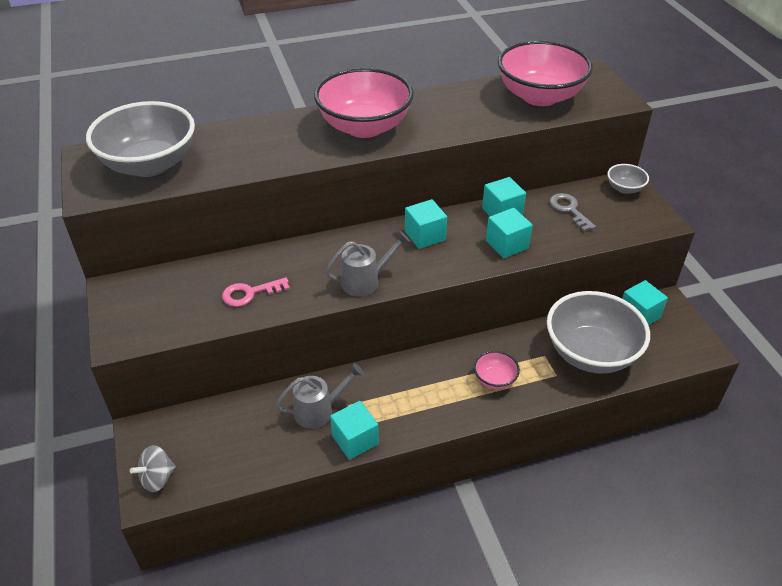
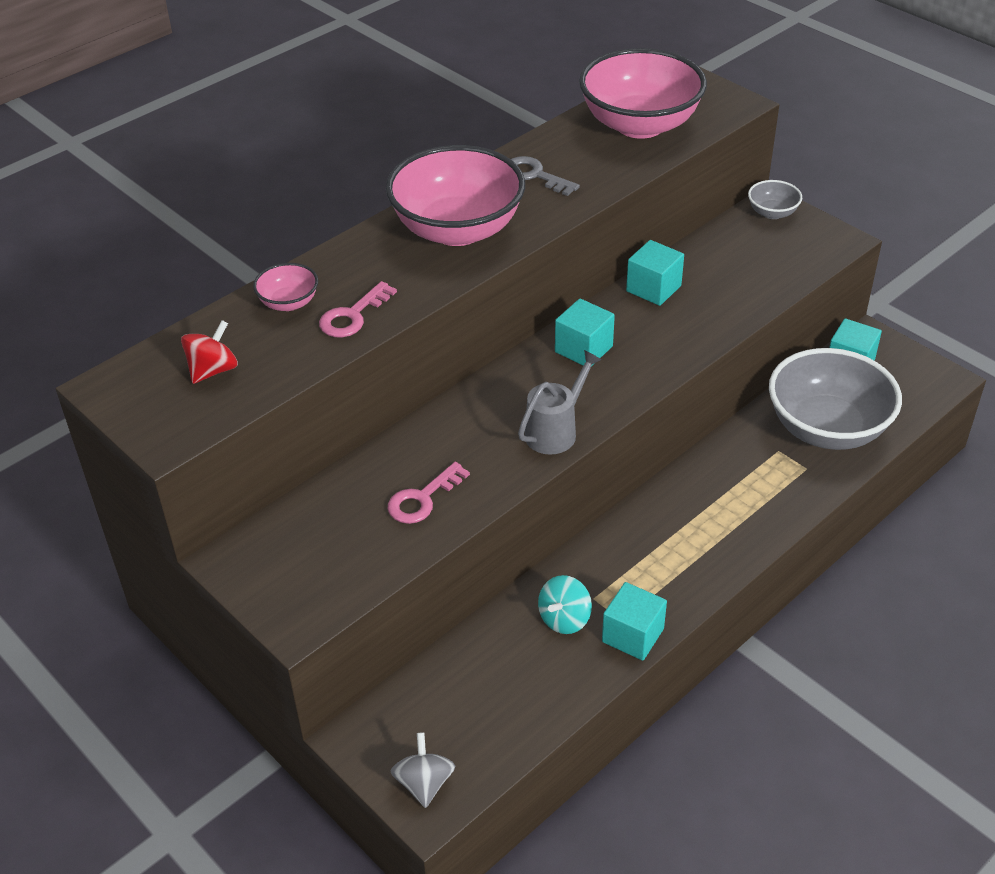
camera: 25 degrees left, 0 degrees up
grey bowl [86,101,195,177] -> red spinning top [181,320,238,384]
grey spinning top [130,445,176,492] -> grey spinning top turned 150 degrees clockwise [390,732,455,808]
grey watering can [275,363,364,429] -> turquoise spinning top [538,575,592,634]
pink bowl [474,351,520,389] -> pink bowl moved to [253,263,318,311]
turquoise cube [486,208,533,258] -> none
grey key [550,193,596,232] -> grey key moved to [511,156,580,196]
none -> pink key [319,281,397,337]

